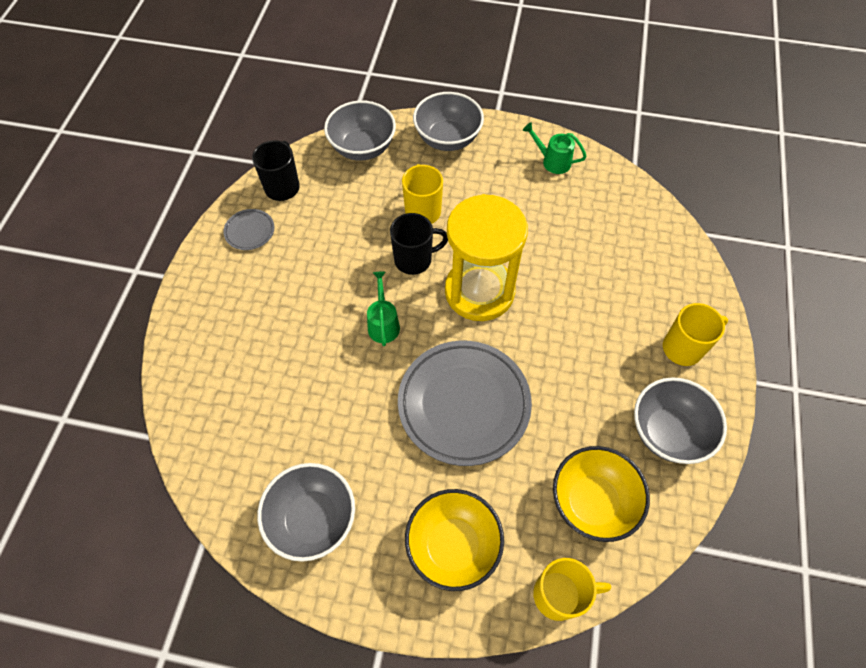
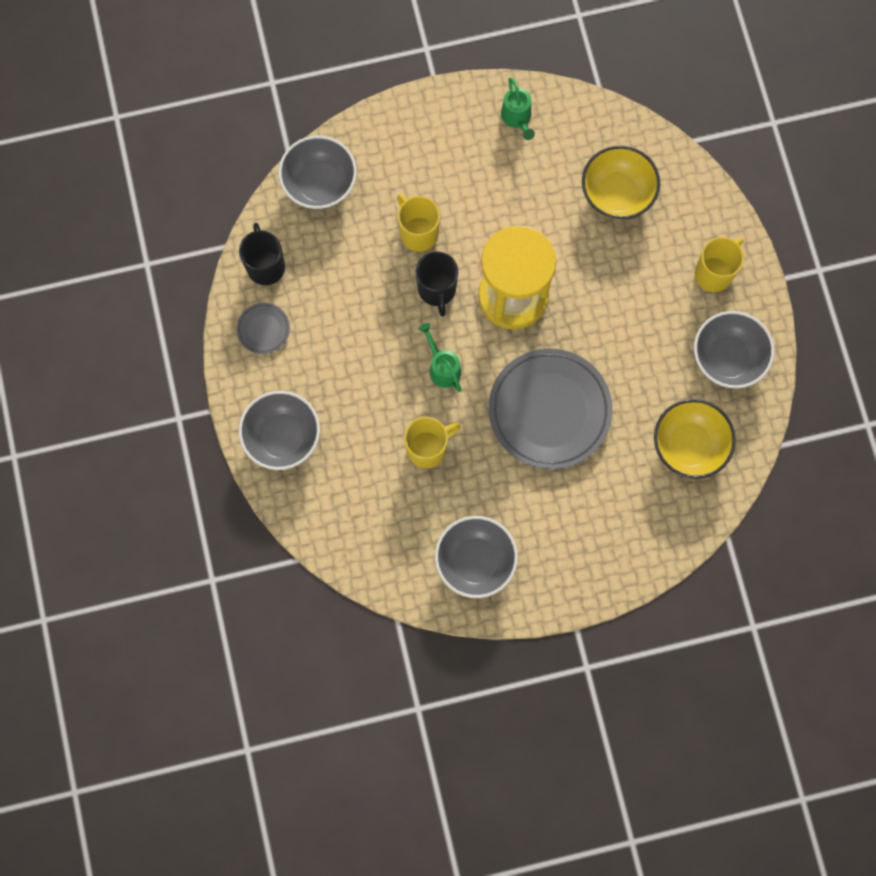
camera: 25 degrees left, 15 degrees up
black mug [390,213,448,275] -> black mug turned 120 degrees clockwise [416,251,458,317]
yellow bowl [405,489,504,591] -> yellow bowl moved to [582,146,660,220]
grey bowl [413,92,484,151] -> grey bowl moved to [239,391,320,470]
green watering can [523,122,587,174] -> green watering can turned 105 degrees counterclockwise [501,77,535,140]
yellow mug [533,558,611,621] -> yellow mug moved to [404,417,461,469]

